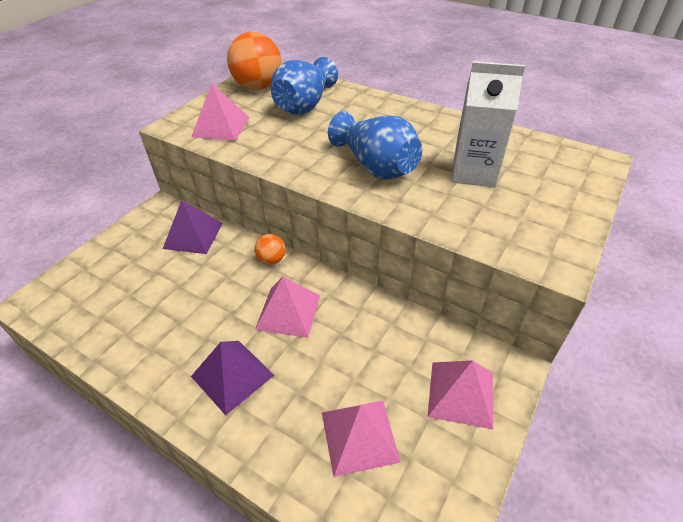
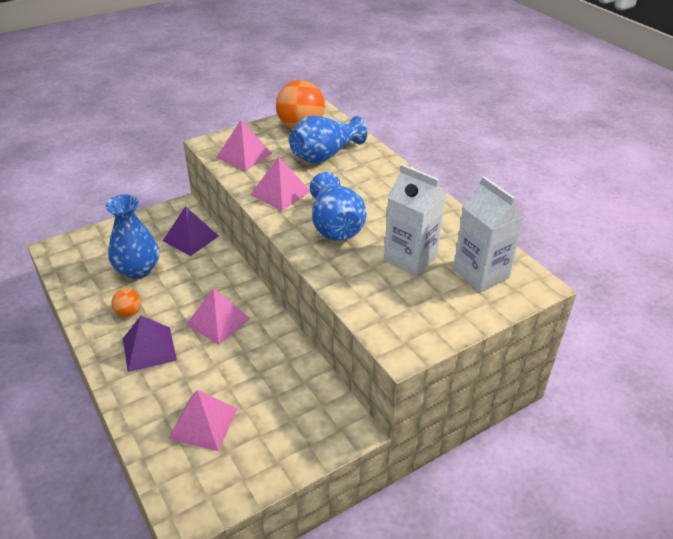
camera: 25 degrees right, 5 degrees down
orange ball [254,234,286,265] -> orange ball moved to [111,289,141,317]
pink pyramid [428,361,493,429] -> pink pyramid moved to [251,156,310,211]
none -> blue vase [105,195,159,279]
none -> white carton [453,176,525,292]

